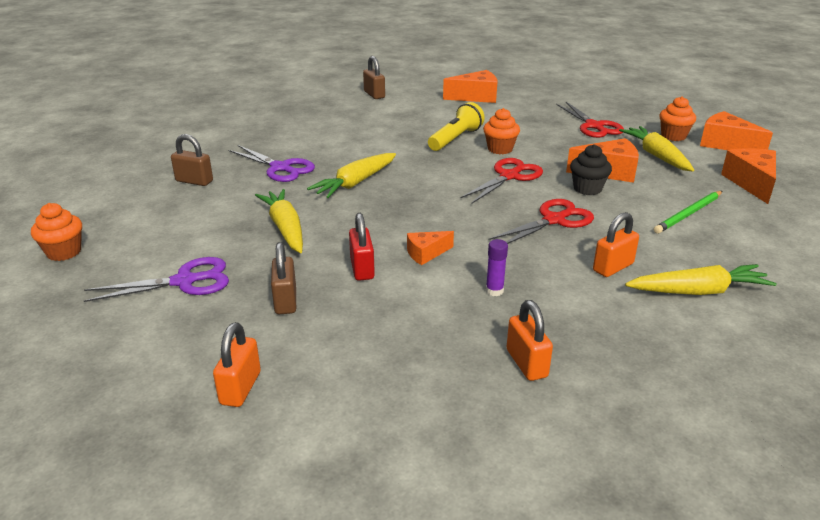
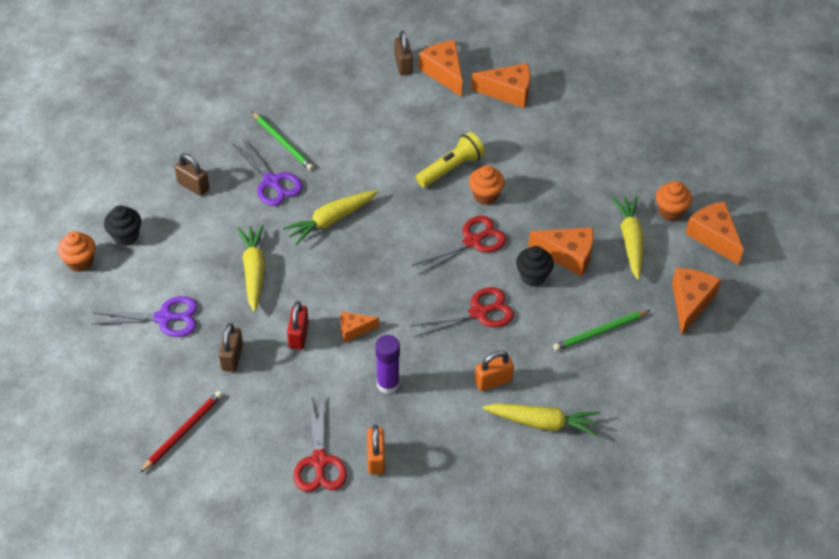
camera: 15 degrees right, 20 degrees up
orange padlock [213,322,261,407] -> red pencil [140,391,222,473]
purple glue stick [486,239,508,296] -> purple glue stick [375,335,400,394], size x1.64
red scissors [556,102,624,138] -> red scissors moved to [294,396,347,492]
none -> black cupcake [104,205,141,246]
none -> green pencil [252,112,314,170]
none -> orange cheese [419,40,462,97]

